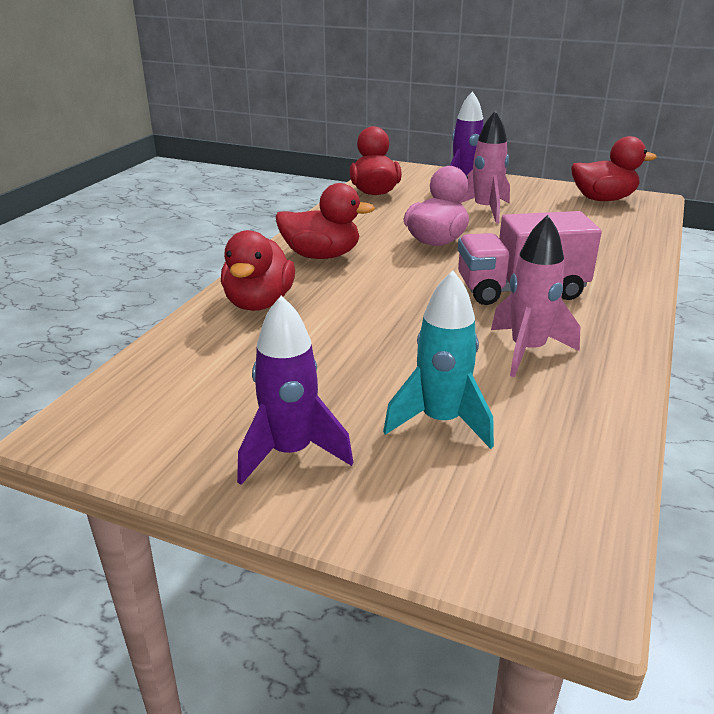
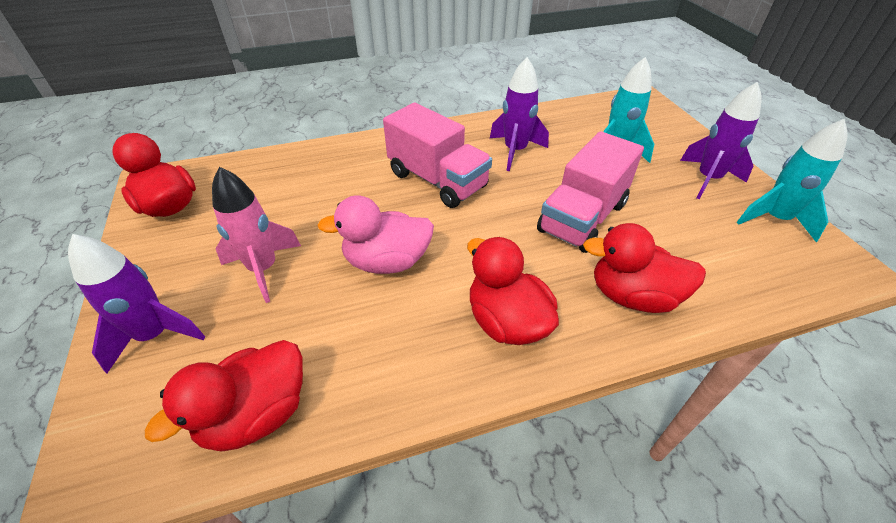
camera: 130 degrees left, 15 degrees up
red duck [221,230,295,311] -> red duck turned 135 degrees counterclockwise [583,223,706,313]
pink rocket [491,215,580,377] -> purple rocket [490,57,549,171]
none -> pink truck [537,131,644,253]
none -> turquoise rocket [737,119,848,242]

